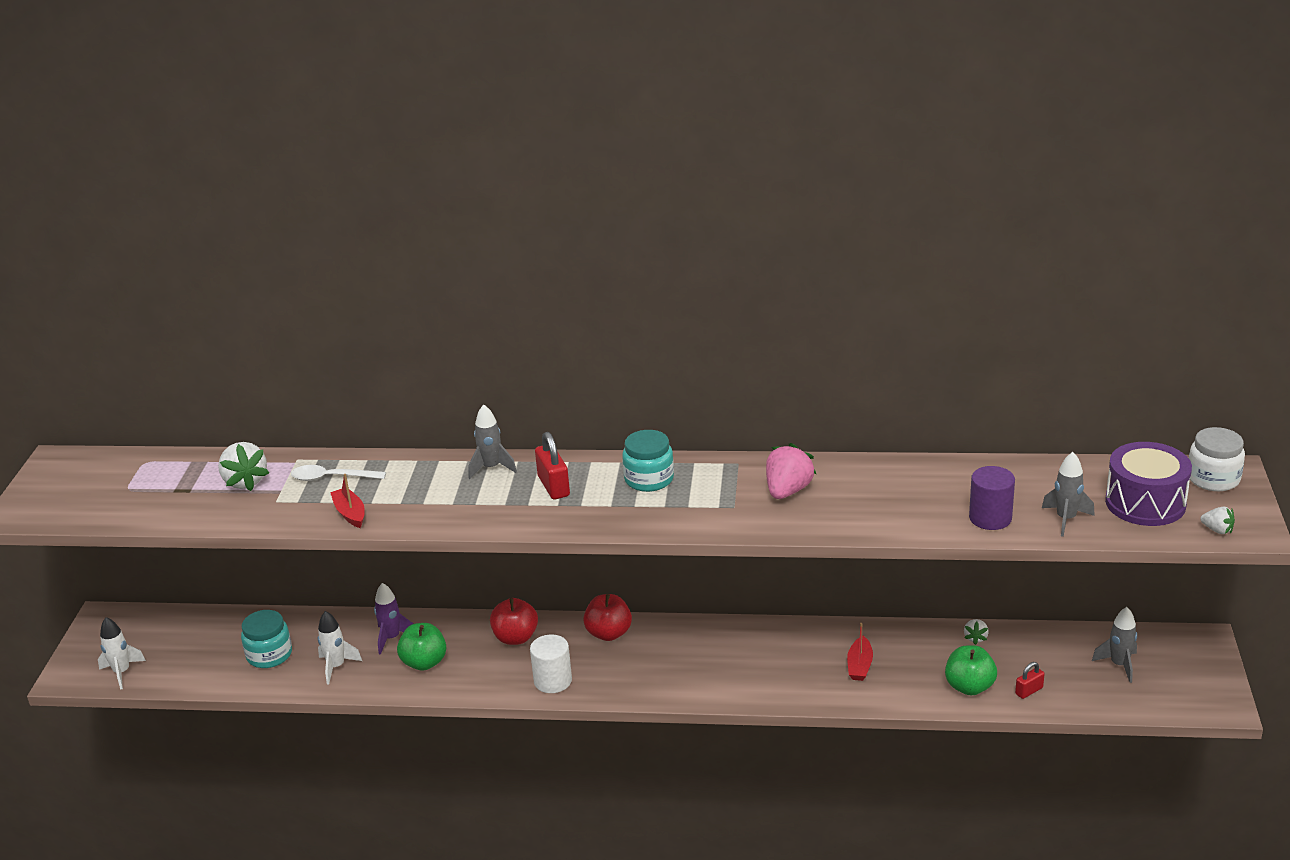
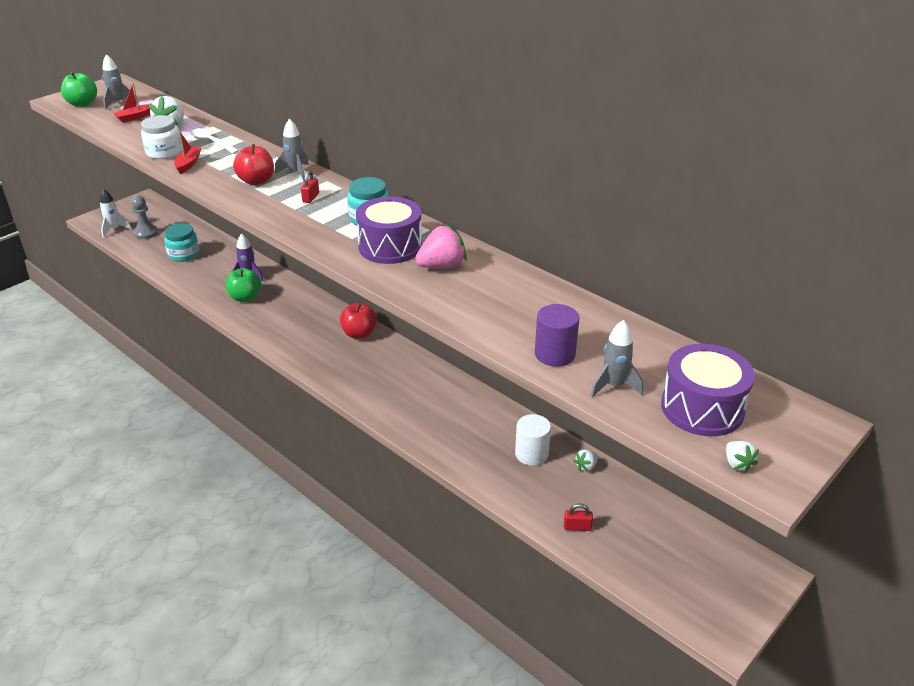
camera: 35 degrees right, 5 degrees up
white rocket [318,611,362,684] -> none
red apple [490,598,538,645] -> red apple moved to [233,144,274,185]
white cylinder [530,634,572,693] -> white cylinder moved to [515,414,551,466]
red padlock [535,432,570,499] -> red padlock [301,171,319,203], size x0.60
red boat [847,623,873,681] -> red boat moved to [113,83,150,123]
green apple [945,645,997,696] -> green apple moved to [61,72,97,107]
grey rocket [1092,607,1137,683] -> grey rocket moved to [102,54,136,110]
white jar [1189,427,1245,491] -> white jar moved to [141,115,182,159]
none -> grey pawn [131,196,158,239]
none -> purple drum [356,196,422,264]

